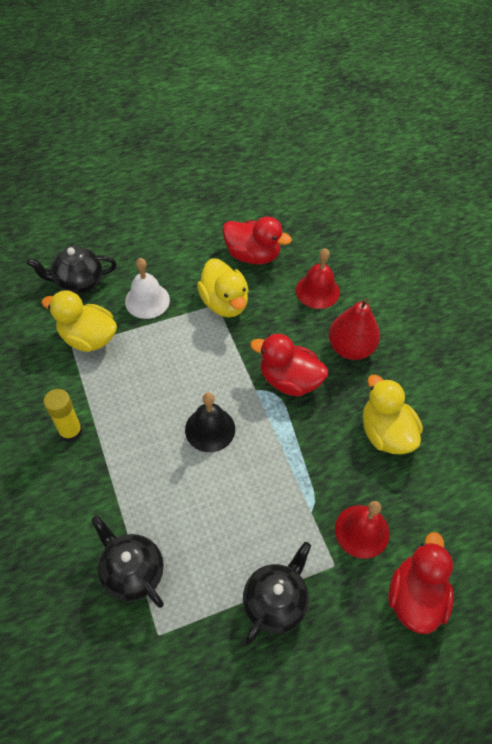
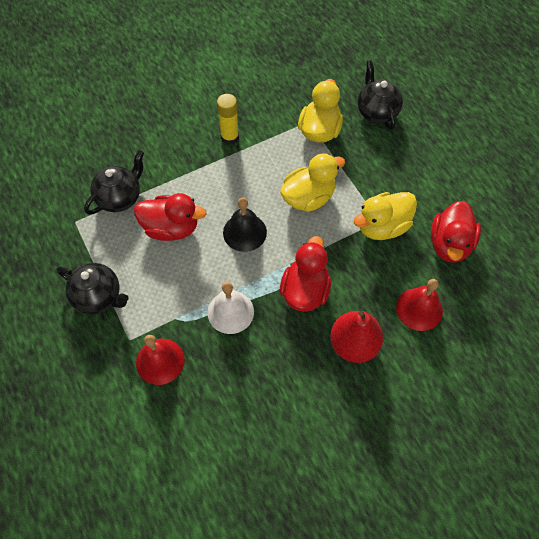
camera: 85 degrees right, 5 degrees up
white bell [125,258,170,319] -> white bell moved to [207,282,254,334]
yellow duck [363,375,423,454] -> yellow duck moved to [280,153,345,212]
red duck [388,532,454,634] -> red duck moved to [134,193,207,241]

